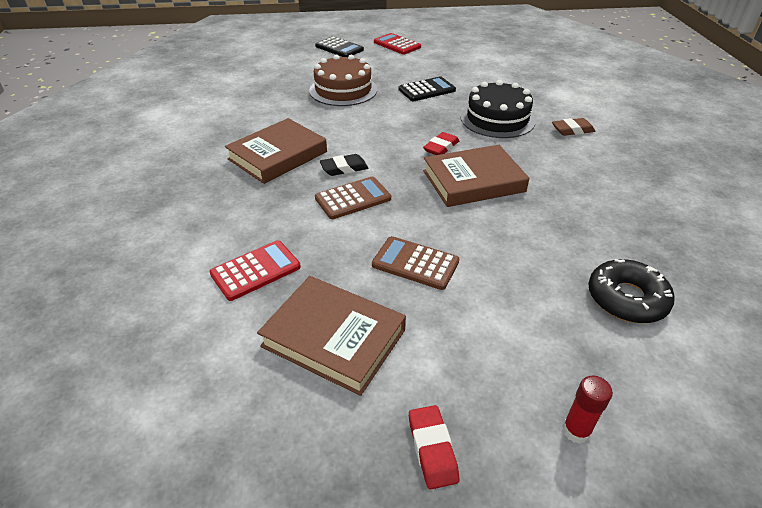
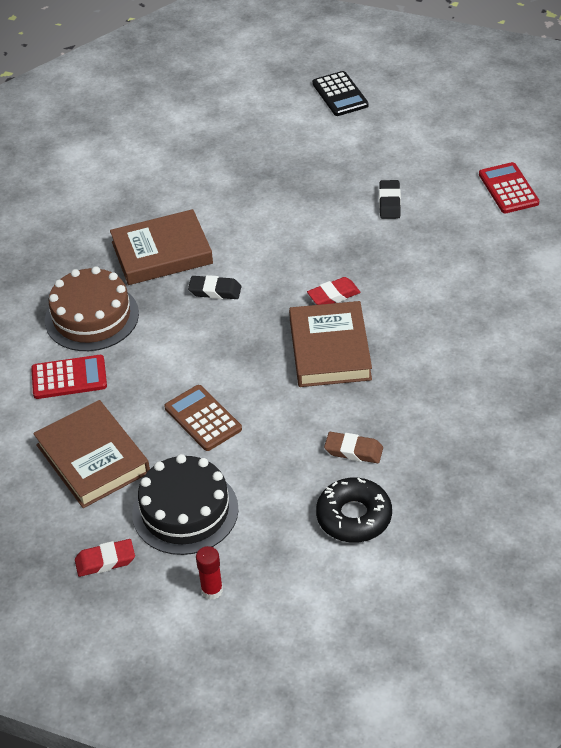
camera: 30 degrees right, 5 degrees up
brown cake [309,55,377,106] -> brown cake moved to [45,266,139,351]
brown calculator [315,177,391,219] -> none
red calculator [374,33,421,55] -> red calculator moved to [479,162,539,213]
black calculator [399,76,456,101] -> black eraser [379,180,401,219]
red eraser [409,405,459,490] -> red eraser turned 60 degrees clockwise [75,539,135,577]
brown book [423,145,529,207] -> brown book turned 75 degrees clockwise [289,301,372,387]
black cake [460,80,535,138] -> black cake moved to [132,454,239,555]
brown eraser [552,118,595,136] -> brown eraser moved to [324,432,383,463]

